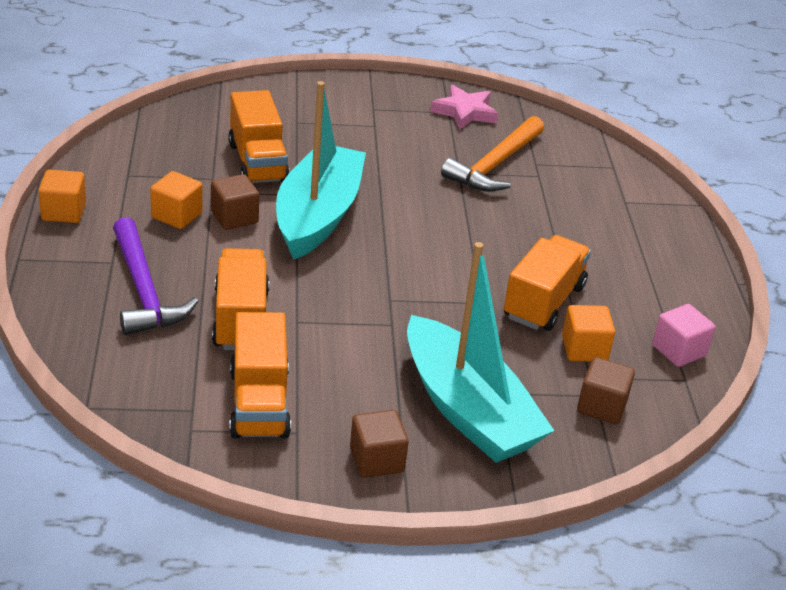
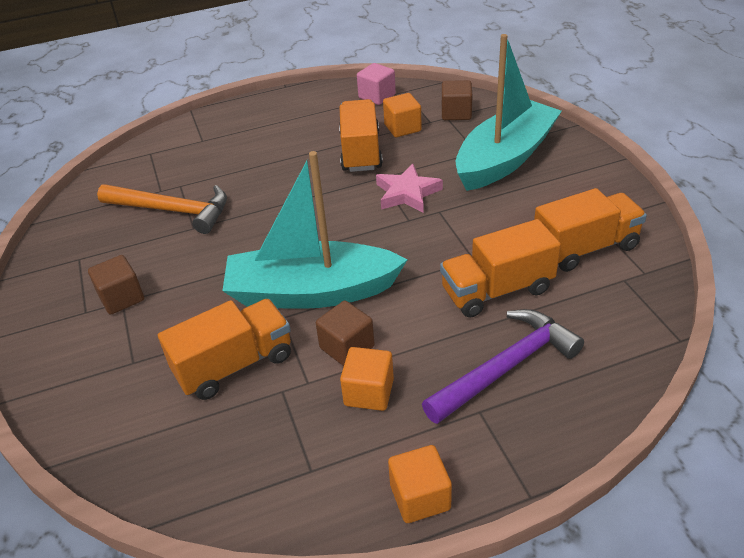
camera: 100 degrees left, 5 degrees up
brown cube [350,410,409,478] -> brown cube moved to [88,255,144,315]
pink star [430,85,498,130] -> pink star moved to [376,163,443,213]
orange truck [504,235,591,331] -> orange truck turned 75 degrees clockwise [339,99,383,172]

